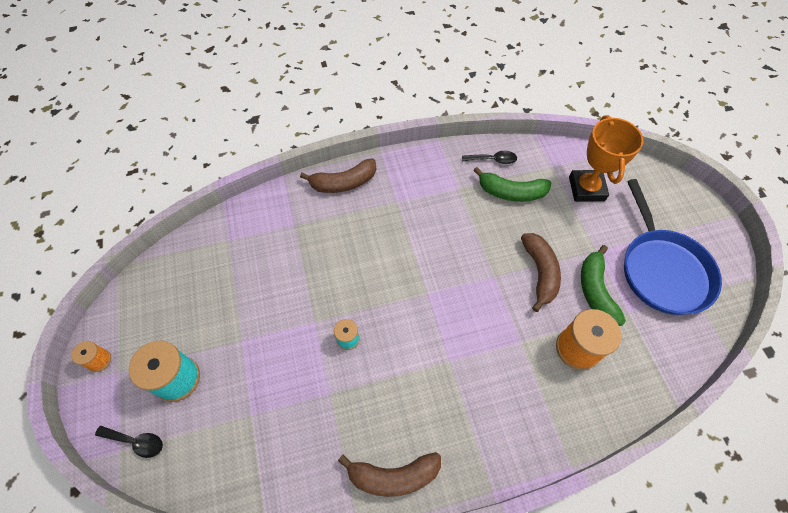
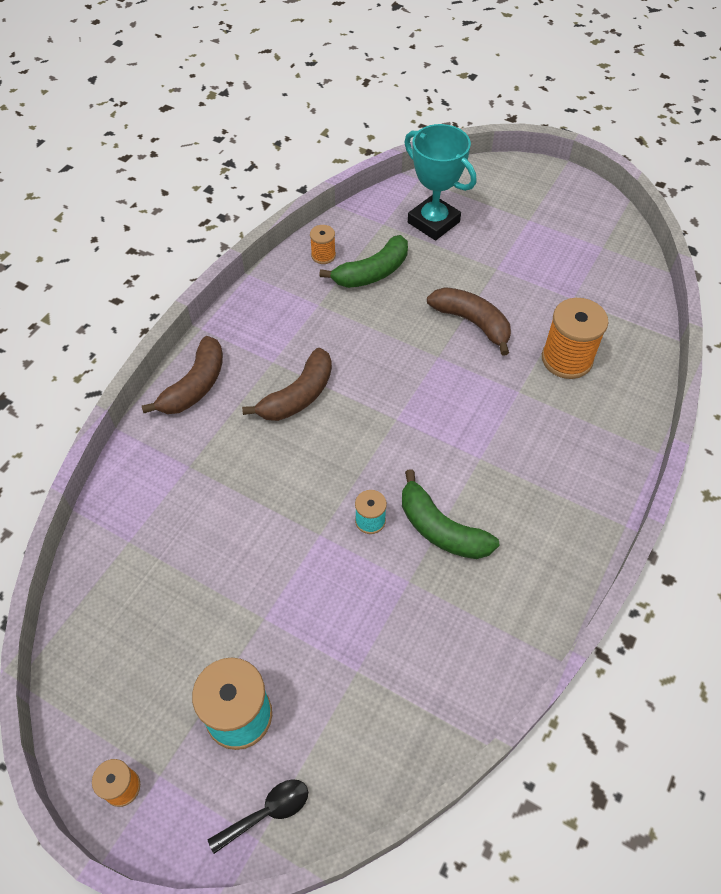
camera: 45 degrees left, 5 degrees down
brown banana [338,452,441,497] -> brown banana moved to [242,348,332,421]
black spoon [462,151,517,164] -> orange spool [310,225,336,264]
orange trophy [569,115,644,202] -> turquoise trophy [404,124,476,241]
green banana [581,245,626,326] -> green banana moved to [402,469,499,559]
blue pan [624,179,722,315] -> none

